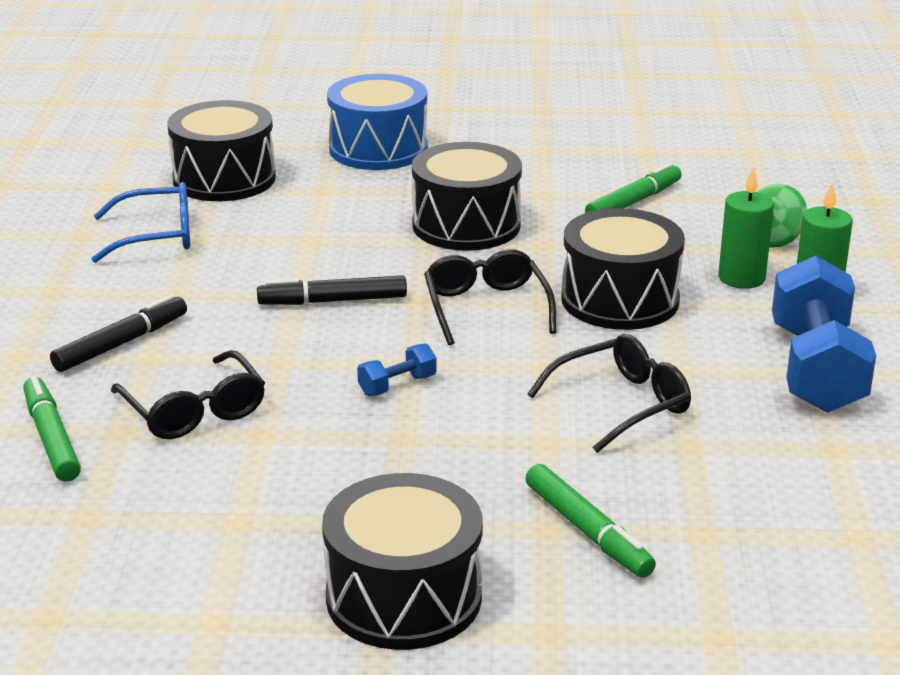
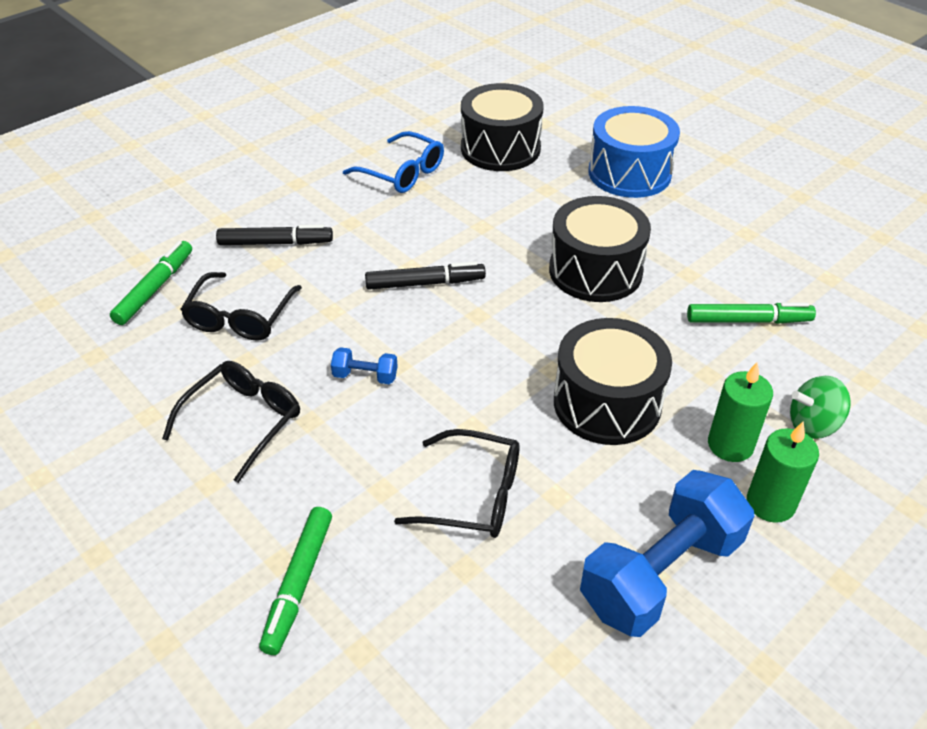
camera: 45 degrees right, 15 degrees up
black marker [257,275,407,305] -> black marker turned 135 degrees clockwise [365,261,486,290]
black drum [322,473,483,650] -> none
black glasses [424,249,556,345] -> black glasses moved to [162,361,300,483]

